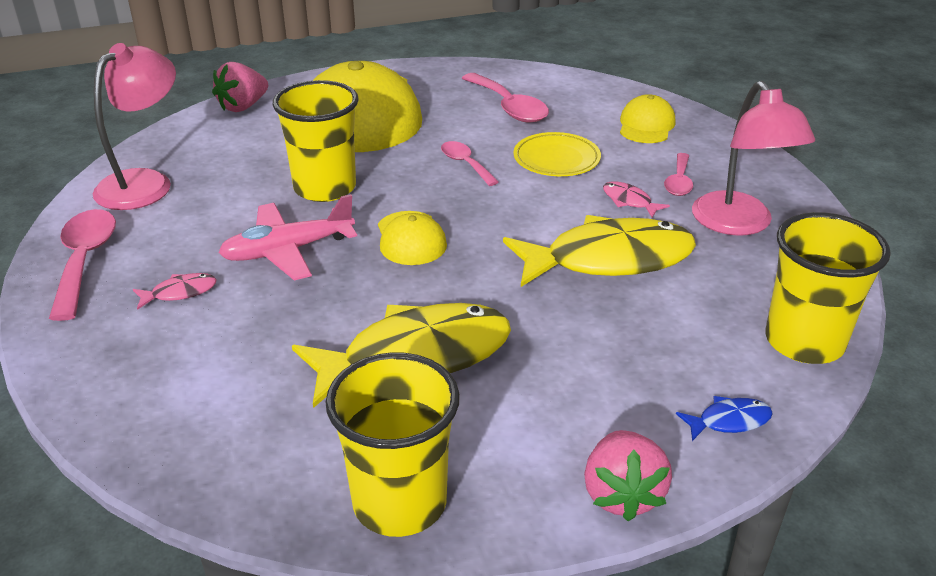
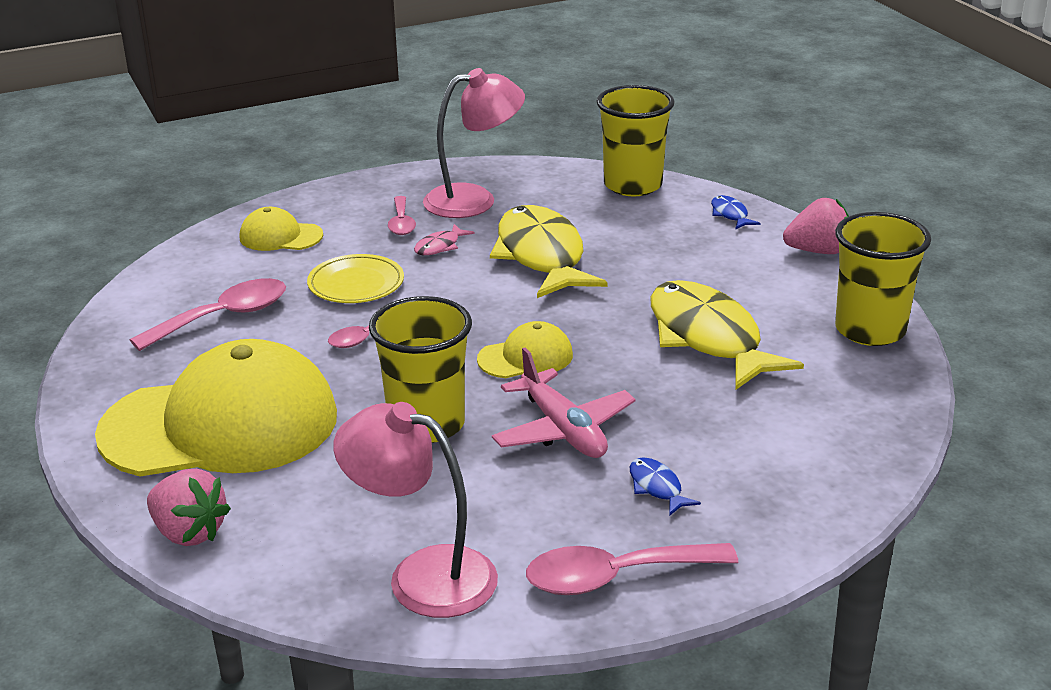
camera: 95 degrees left, 5 degrees down
pink fish [133,273,216,310] -> blue fish [630,457,701,516]
pink spoon [664,153,693,196] -> pink spoon turned 75 degrees clockwise [388,196,416,235]

